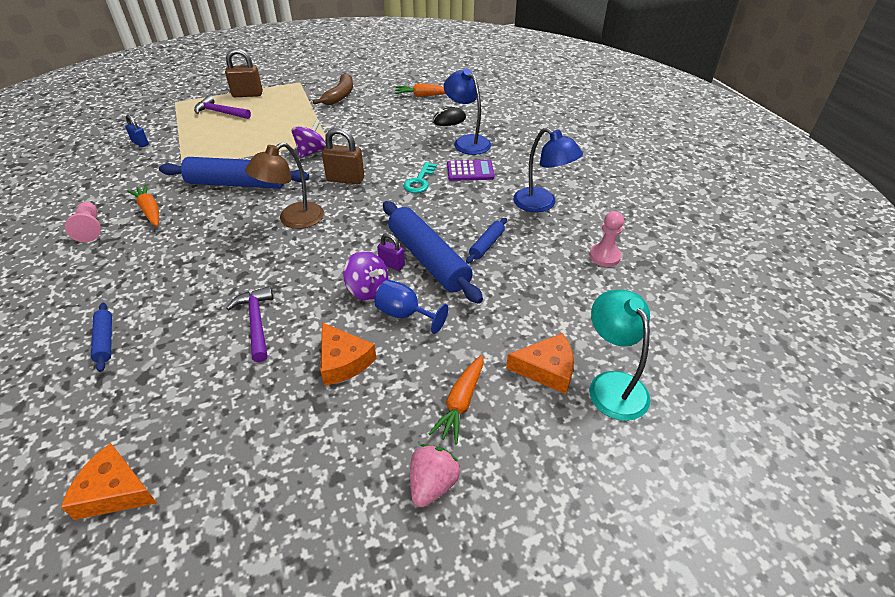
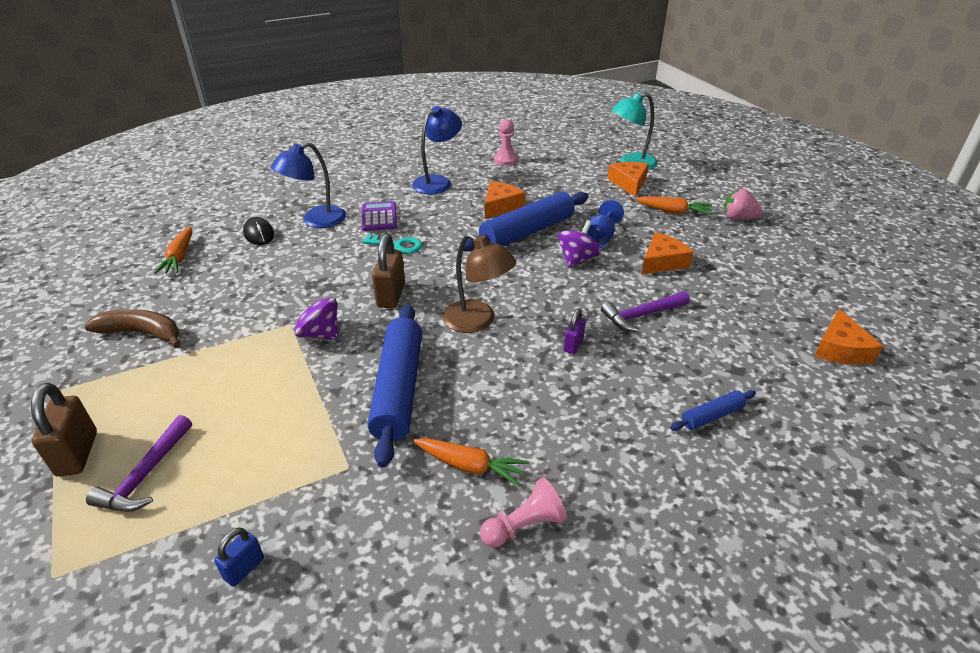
camera: 95 degrees left, 5 degrees down
orange carrot [127,184,159,226] -> orange carrot turned 120 degrees counterclockwise [413,438,529,486]
purple padlock [377,233,405,271] -> purple padlock moved to [563,308,586,354]
blue rolling pin [466,218,507,264] -> orange cheese [485,181,526,218]

